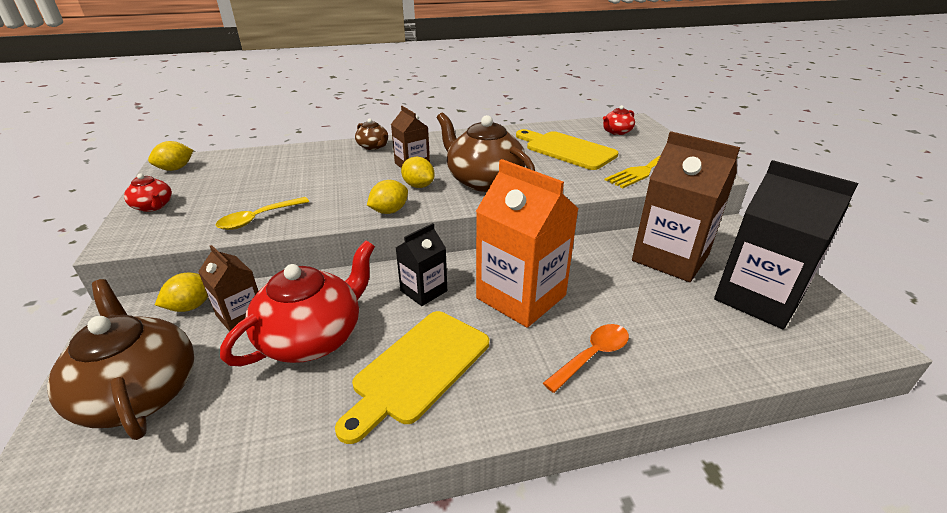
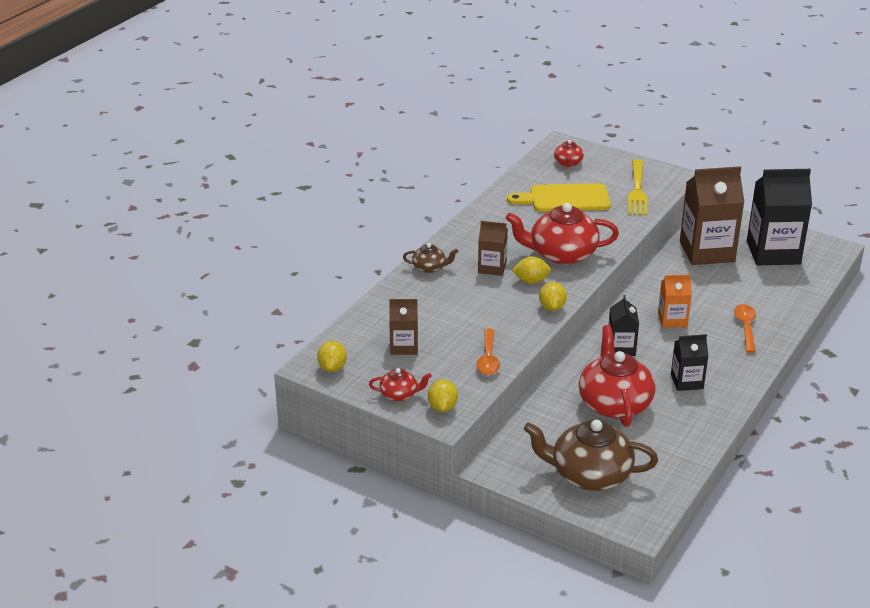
camera: 45 degrees left, 0 degrees up
yellow lemon [155,273,208,312] -> yellow lemon moved to [428,379,458,412]
brown carton [198,245,258,332] -> brown carton moved to [389,299,418,355]
yellow spoon [215,197,309,230] -> orange spoon [477,329,500,375]
yellow cutting board [335,311,489,444] -> black carton [671,334,709,391]
brown teapot [437,112,535,192] -> red teapot [506,203,619,265]
orange carton [476,159,579,328] -> orange carton [658,275,692,328], size x0.53

